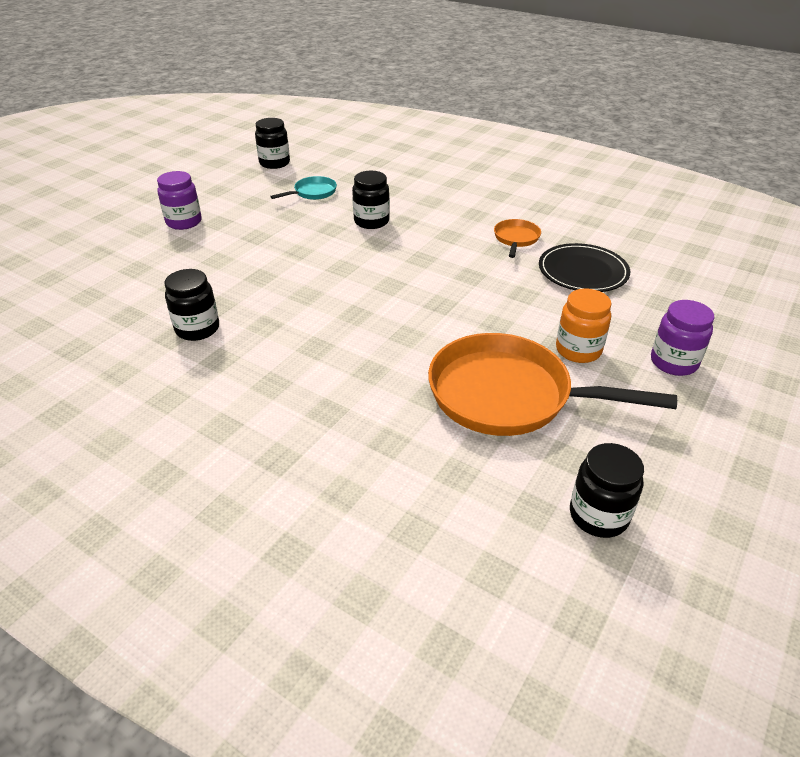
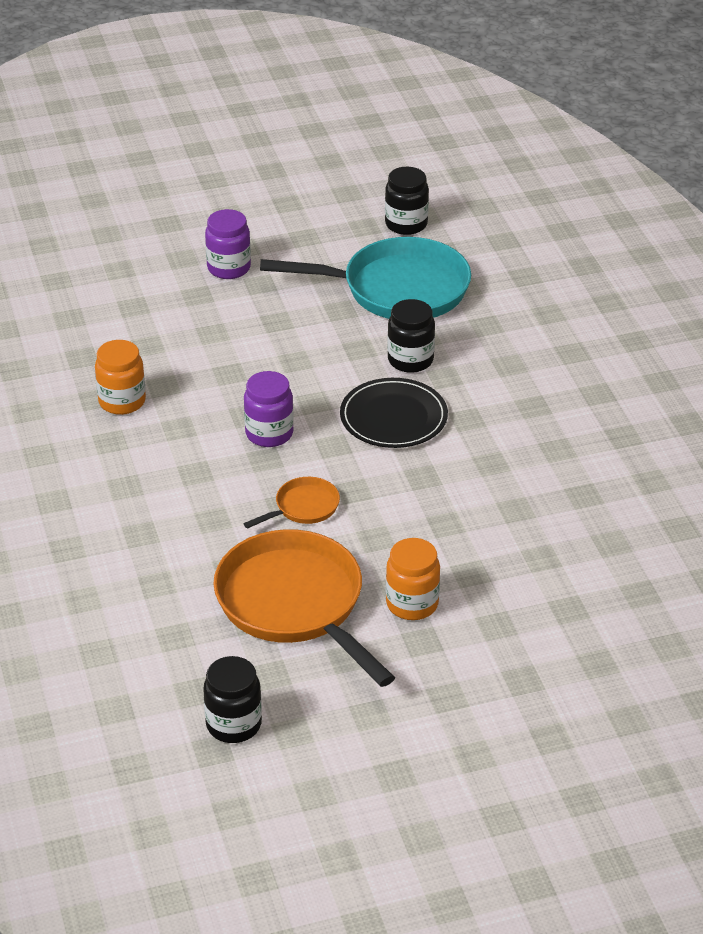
camera: 40 degrees right, 0 degrees up
black jar [164,269,219,341] -> orange jar [95,340,146,415]
turquoise pan [270,176,337,200] -> turquoise pan [260,237,471,319], size x2.21
orange pan [494,219,541,258] -> orange pan moved to [244,477,340,529]
black plate [539,243,630,292] -> black plate moved to [340,378,448,448]
purple jar [651,300,714,376] -> purple jar moved to [244,371,294,447]

